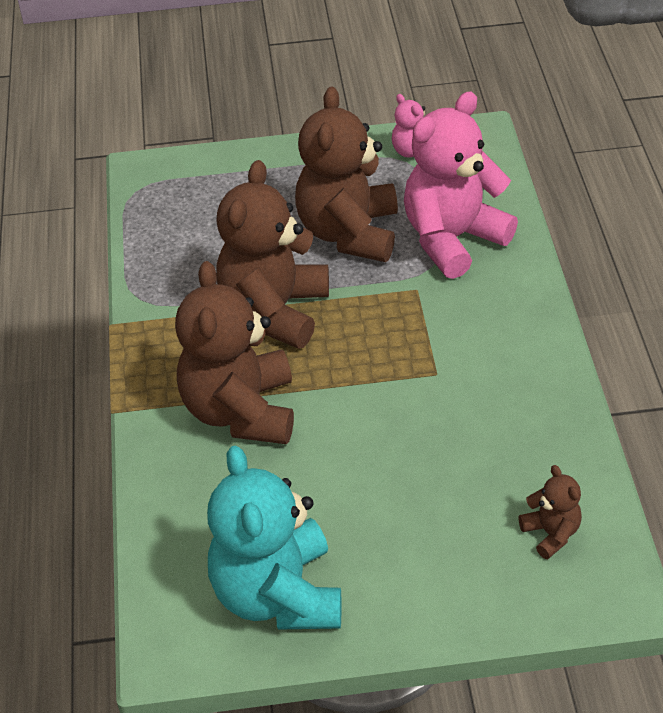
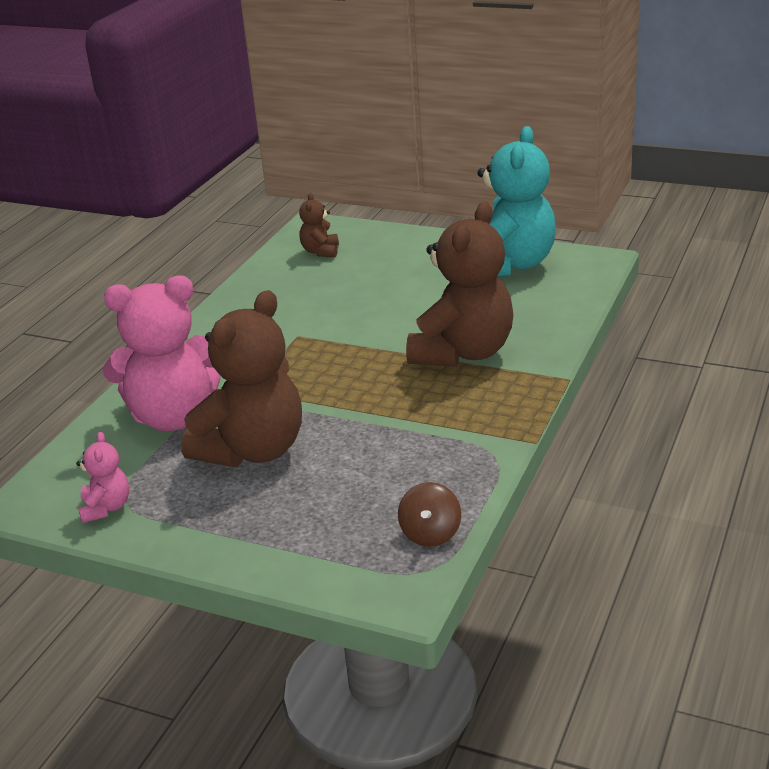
camera: 150 degrees left, 15 degrees down
brown teddy bear [216,160,329,349] -> none
none -> brown spinning top [398,482,461,547]

